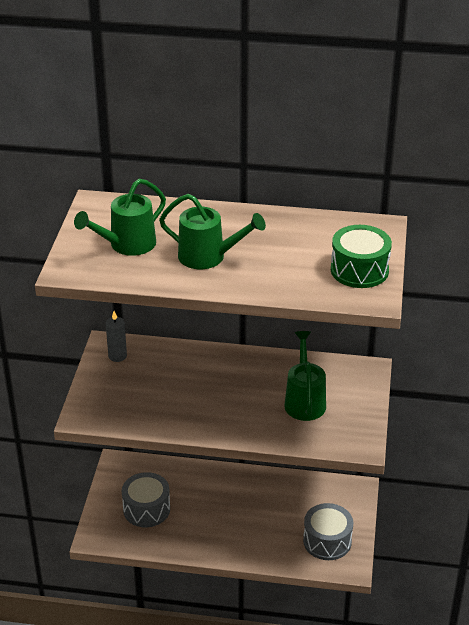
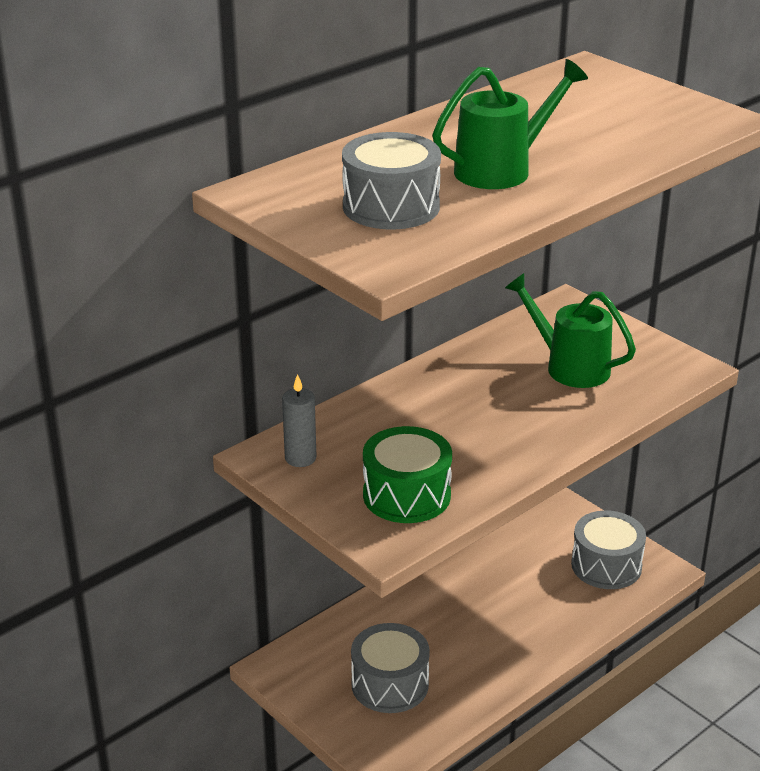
camera: 50 degrees left, 5 degrees down
green watering can [74,179,166,256] -> grey drum [342,132,441,230]
green drum [331,225,392,288] -> green drum moved to [363,426,452,523]

